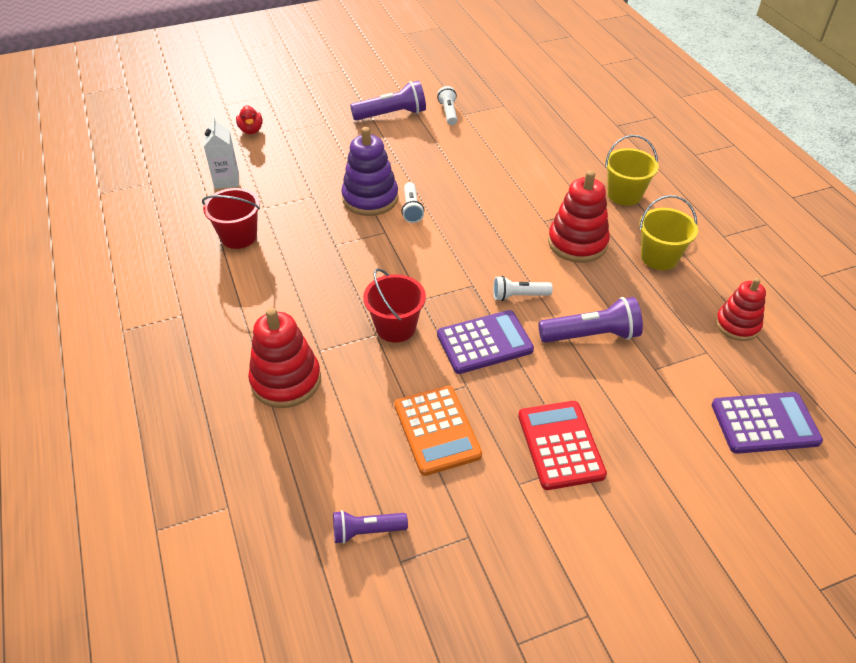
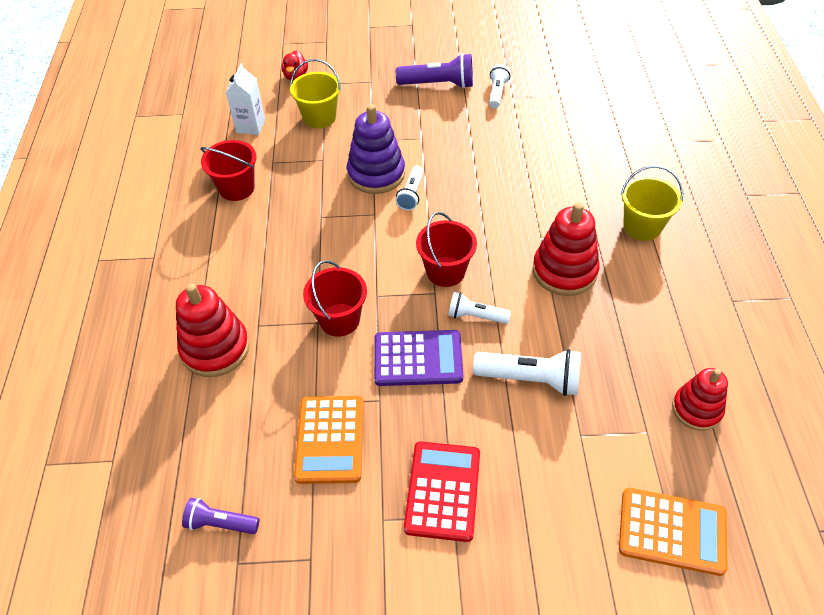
camera: 20 degrees right, 5 degrees up
purple flashlight [539,297,643,343] -> white flashlight [473,349,581,396]
yellow bucket [640,195,698,270] -> yellow bucket moved to [290,59,341,128]
purple calculator [712,392,823,454] -> orange calculator [619,488,728,576]
none -> red bucket [416,212,477,287]

